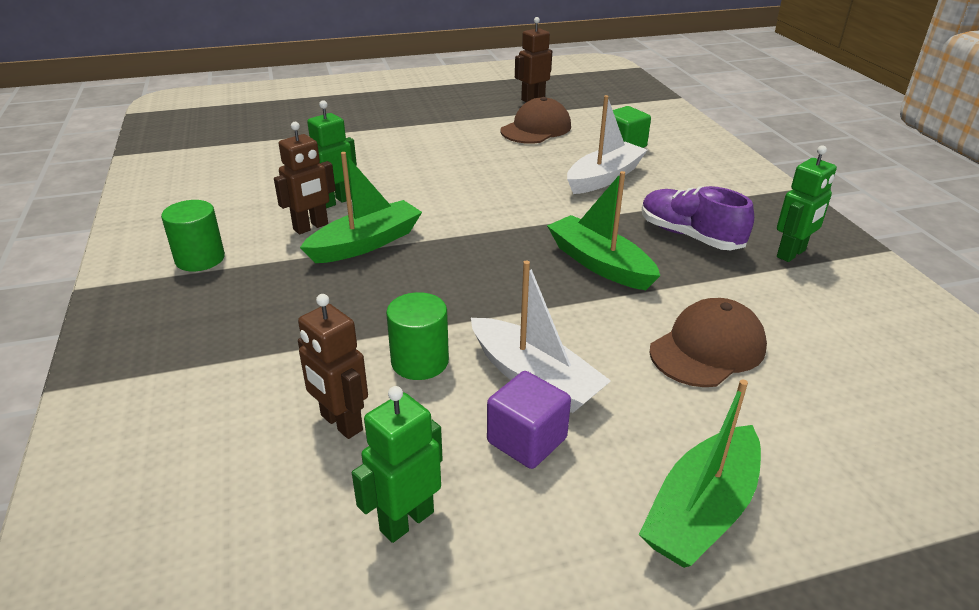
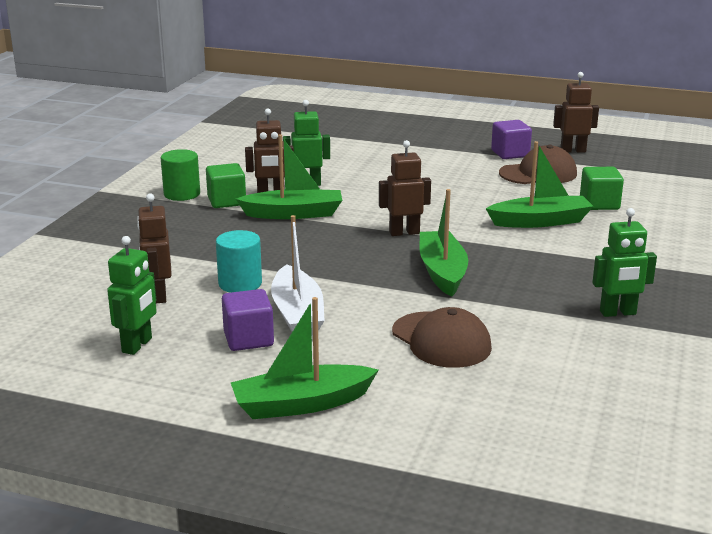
camera: 35 degrees right, 10 degrees down
green robot [352,386,443,543] -> green robot turned 120 degrees clockwise [107,236,157,355]
green cylinder [386,292,449,380] -> turquoise cylinder [216,230,262,293]
white boat [567,95,647,194] -> green boat [486,141,594,228]
purple shoe [642,186,754,250] -> none
brown cap [650,298,767,387] -> brown cap turned 60 degrees clockwise [392,307,492,368]
none -> green cube [206,163,246,208]
none -> brown robot [379,140,431,236]
none -> purple cube [491,120,532,159]

